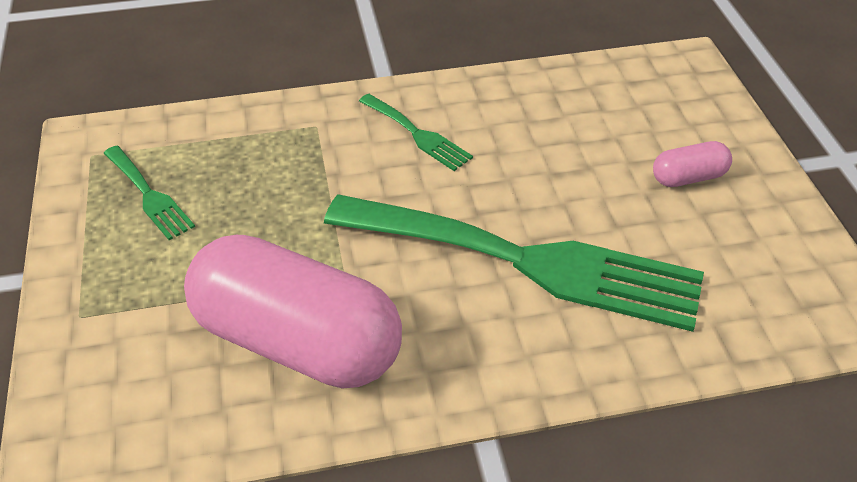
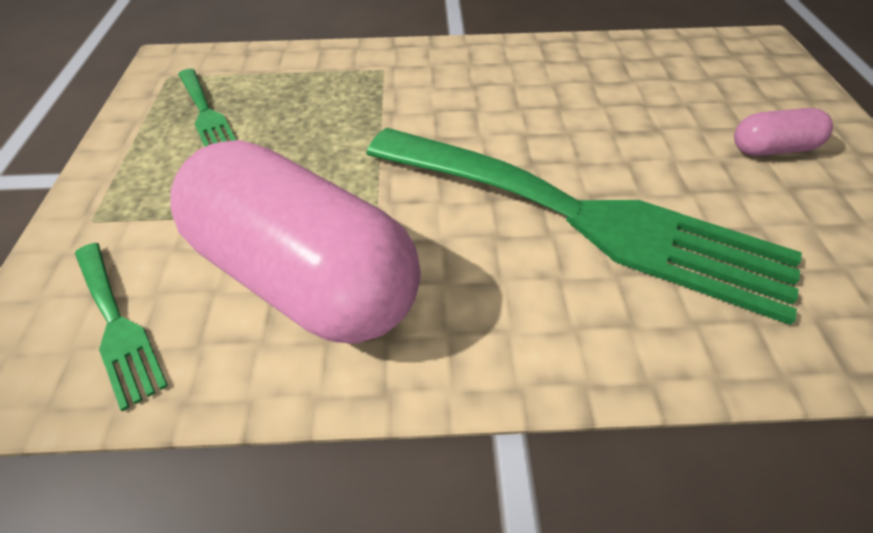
camera: 10 degrees right, 5 degrees up
green fork [359,94,473,171] -> green fork moved to [75,243,168,412]

